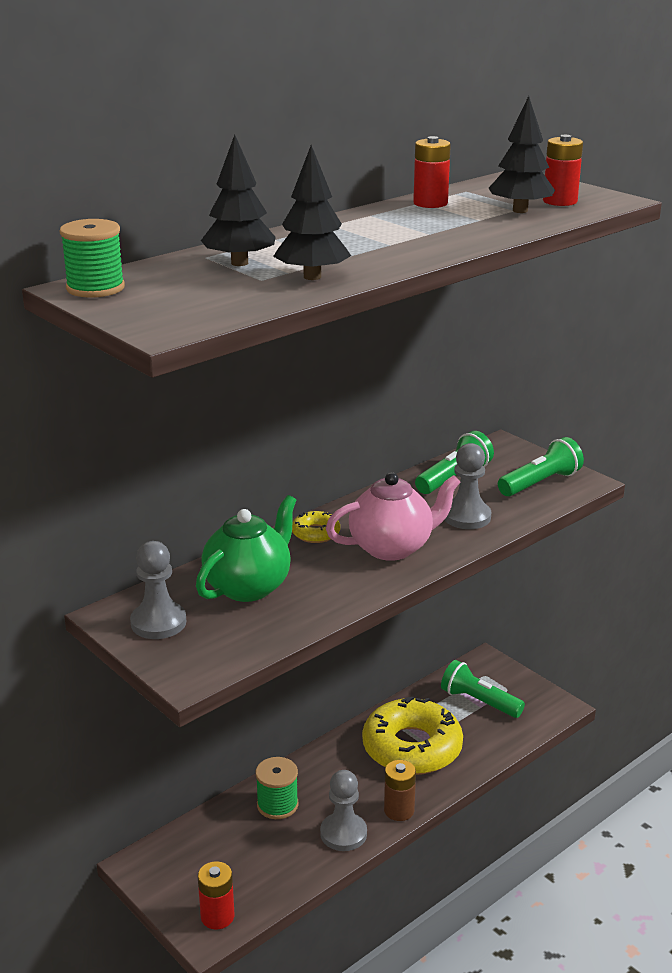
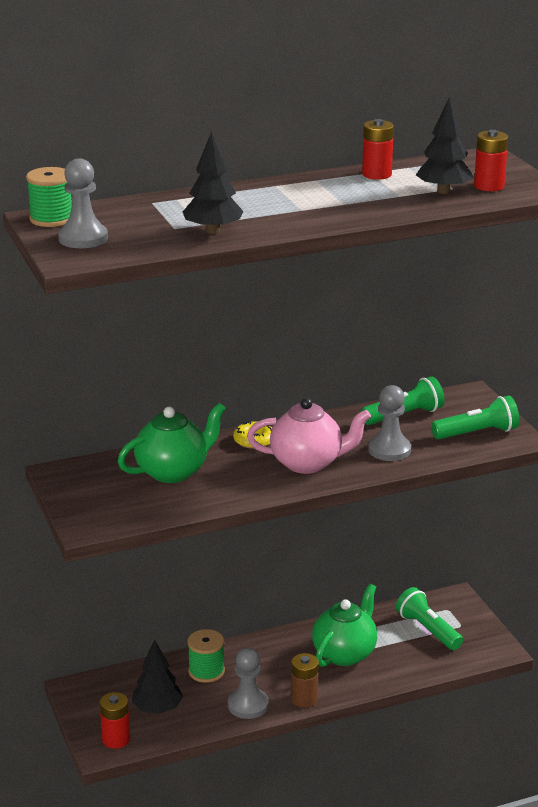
camera: 20 degrees right, 0 degrees up
grey pawn [130,541,186,639] -> grey pawn moved to [58,158,108,248]
black tree [201,135,276,266] -> black tree moved to [132,639,183,714]
yellow donut [362,697,463,775] -> green teapot [312,584,377,667]

